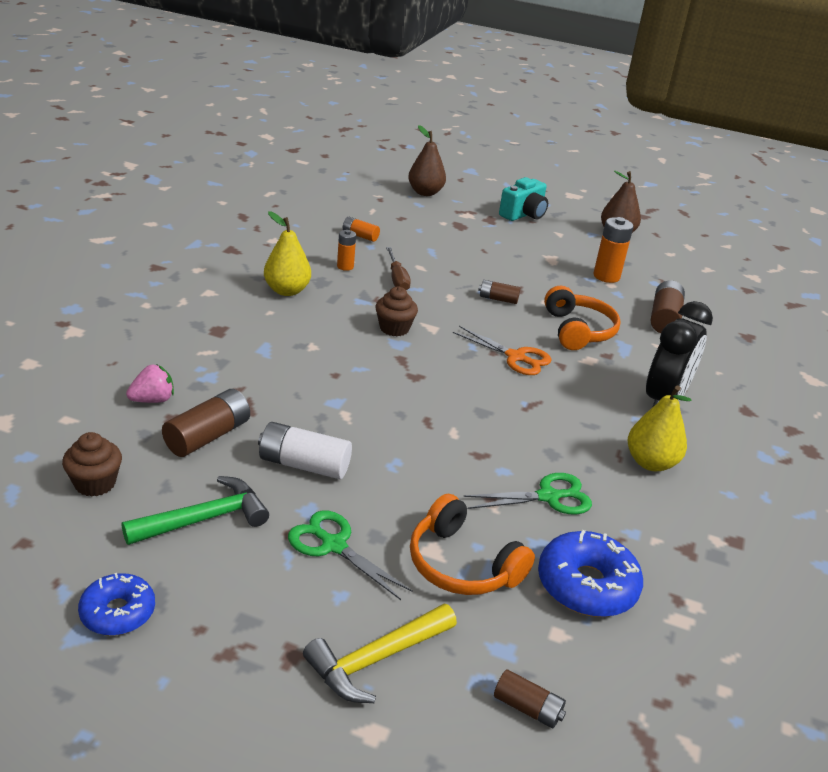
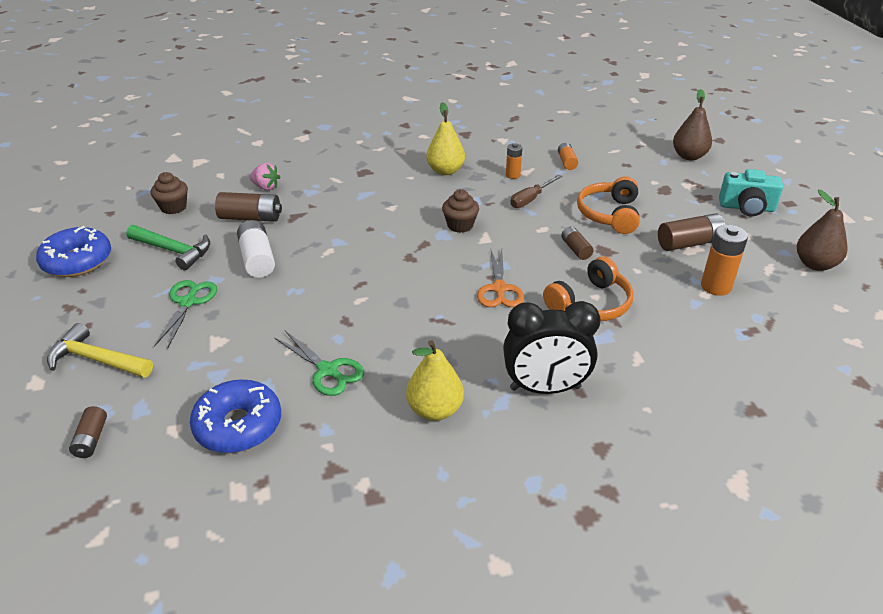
camera: 60 degrees right, 5 degrees up
blue donut [78,573,155,636] -> blue donut [36,226,111,277], size x1.56
orange headphones [410,494,535,595] -> orange headphones moved to [577,176,640,234]
brown battery [651,280,685,333] -> brown battery moved to [658,213,726,251]

